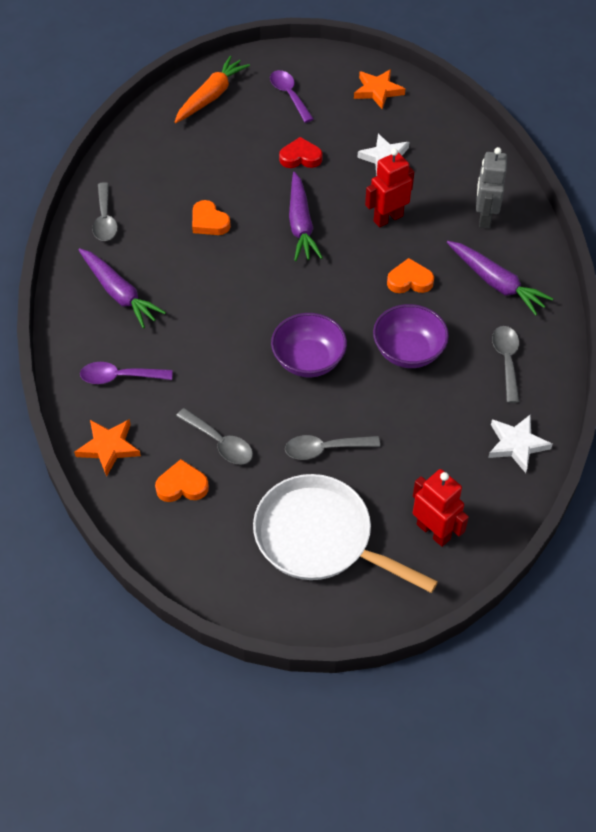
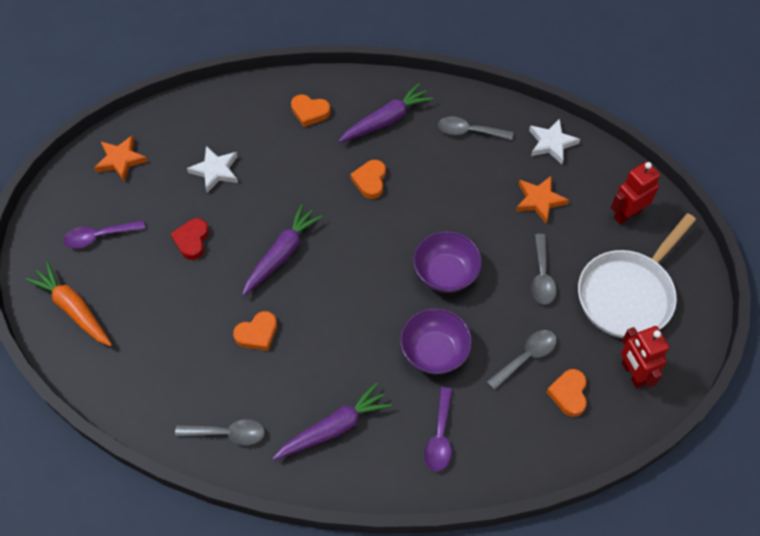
camera: 80 degrees left, 5 degrees up
orange star [74,419,141,477] -> orange star moved to [516,176,569,224]
purple carrot [289,172,323,261] -> purple carrot turned 60 degrees counterclockwise [242,204,323,296]
red robot [365,149,414,227] -> red robot moved to [621,326,669,388]
purple bowl [373,304,449,368] -> purple bowl moved to [400,308,472,374]
grey robot [476,147,507,229] -> orange heart [291,94,331,127]

